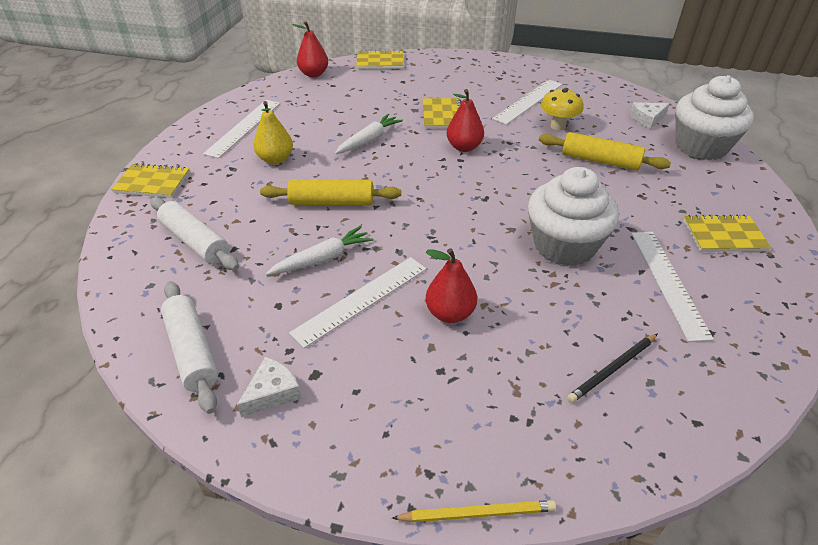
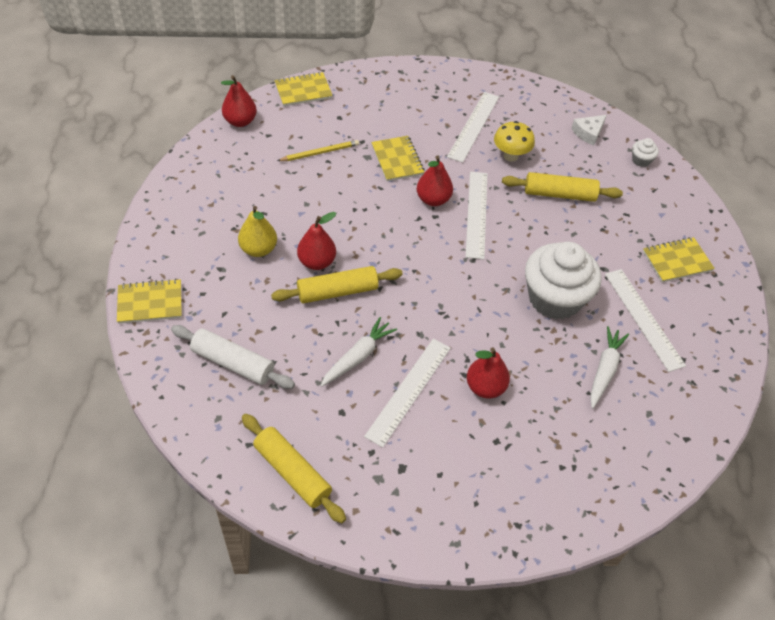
camera: 20 degrees left, 10 degrees up
white rolling pin [161,281,218,414] -> yellow rolling pin [242,414,346,523]
white ruler [203,100,280,158] -> white ruler moved to [466,172,488,260]
white cheese [237,357,302,417] -> none
white carrot [335,114,403,154] -> white carrot moved to [590,326,629,408]
yellow pencil [392,500,556,523] -> yellow pencil moved to [277,140,359,161]
black pencil [567,334,657,403] -> none
white cupcake [675,75,754,160] -> white cupcake [632,138,659,167], size x0.40
none -> red pear [297,212,336,270]

